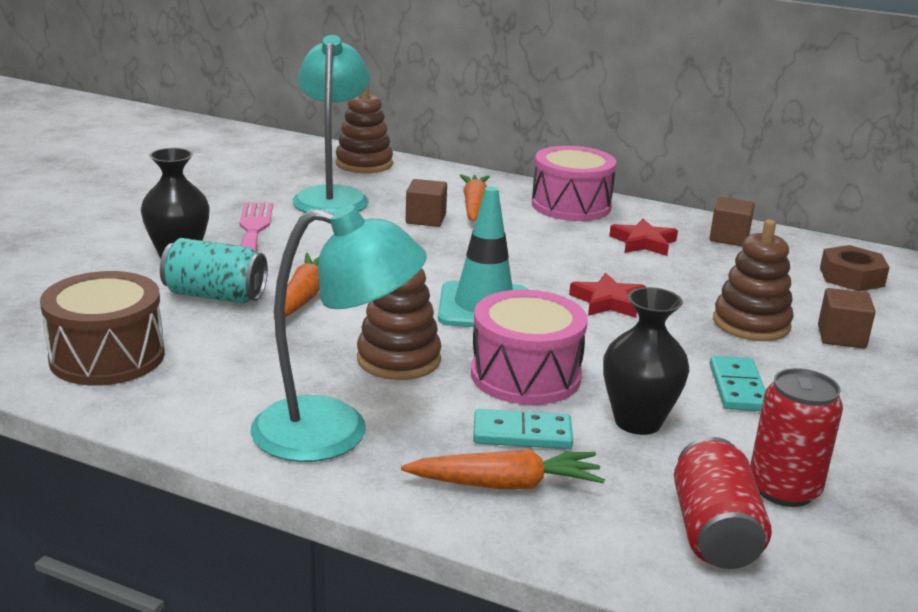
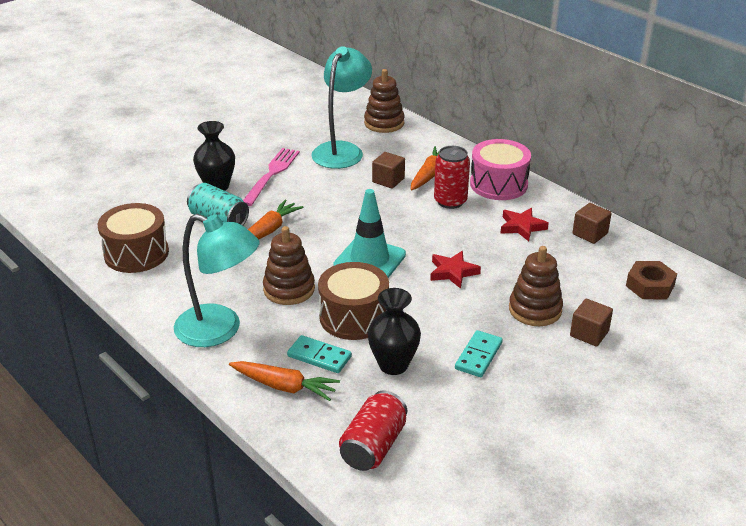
camera: 25 degrees right, 10 degrees up
pink drum [471,290,588,405] -> brown drum [318,262,389,340]
red can [750,368,843,507] -> red can moved to [434,146,470,209]

